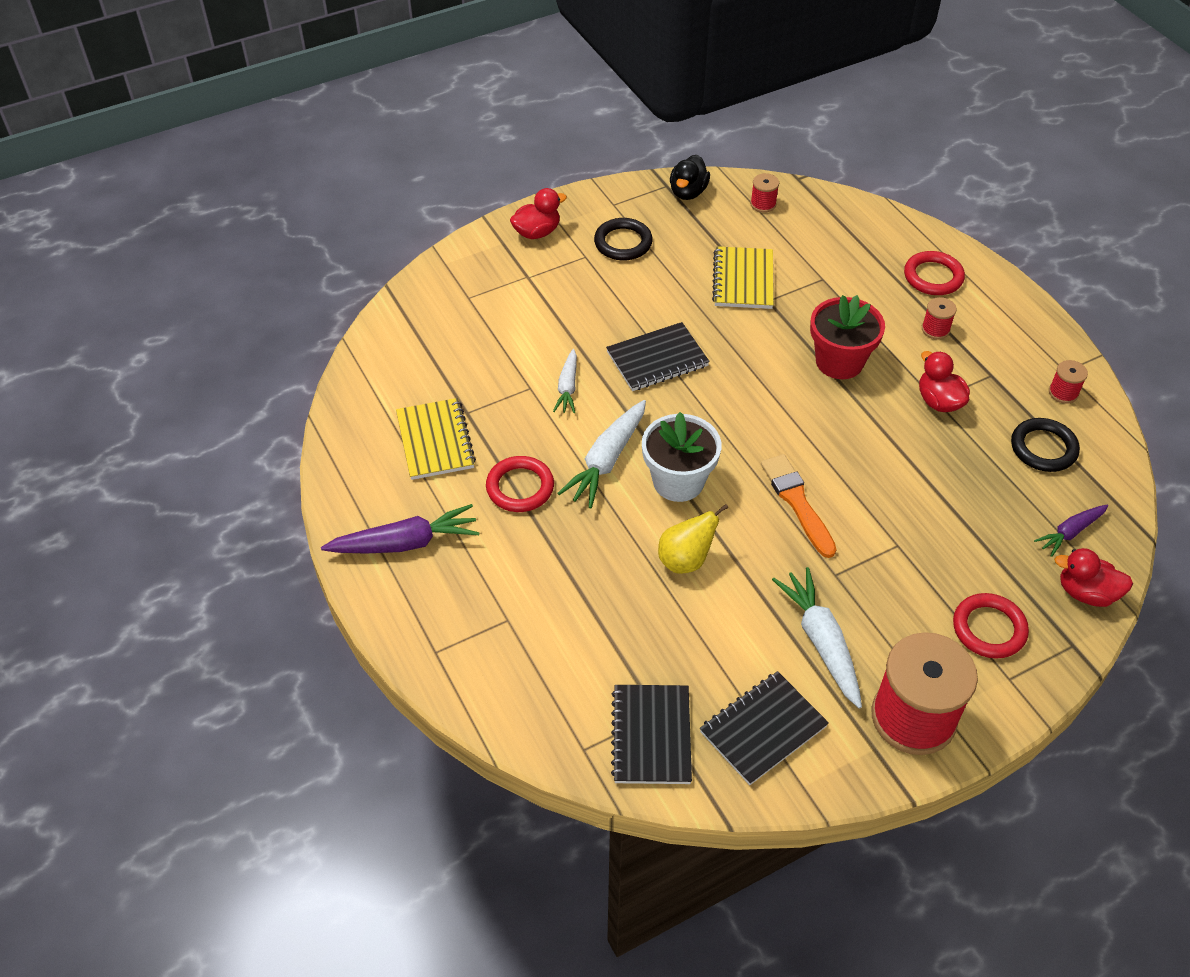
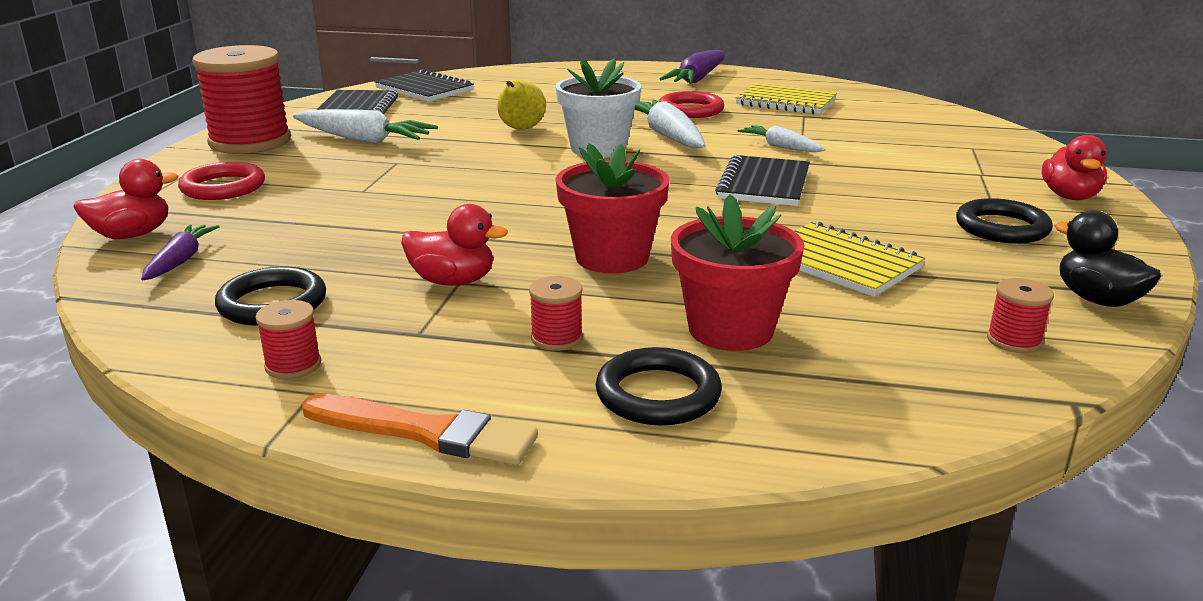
camera: 130 degrees right, 25 degrees down
orange brush [761,454,837,558] -> orange brush moved to [302,394,538,465]
red ring [904,251,965,295] -> black ring [596,347,722,425]
none -> red flower pot [671,194,804,351]

